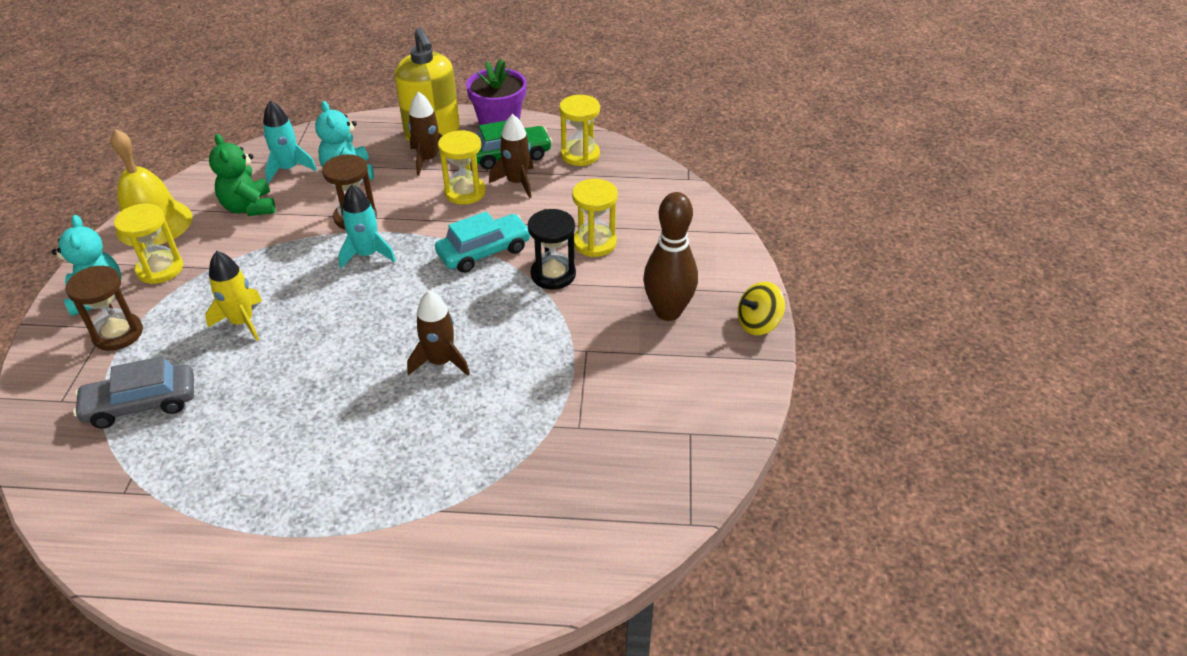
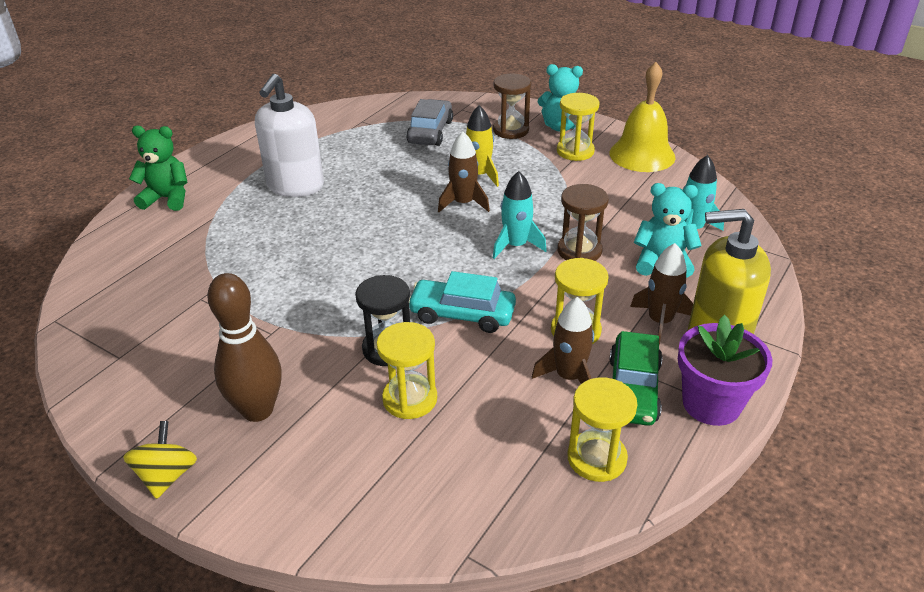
camera: 120 degrees right, 5 degrees down
green teddy bear [209,134,275,216] -> green teddy bear moved to [129,126,187,211]
brown rocket [407,290,470,376] -> brown rocket moved to [438,131,490,212]
turquoise car [435,211,530,273] -> turquoise car turned 105 degrees clockwise [409,271,516,333]
none -> white soap dispenser [255,74,324,197]

